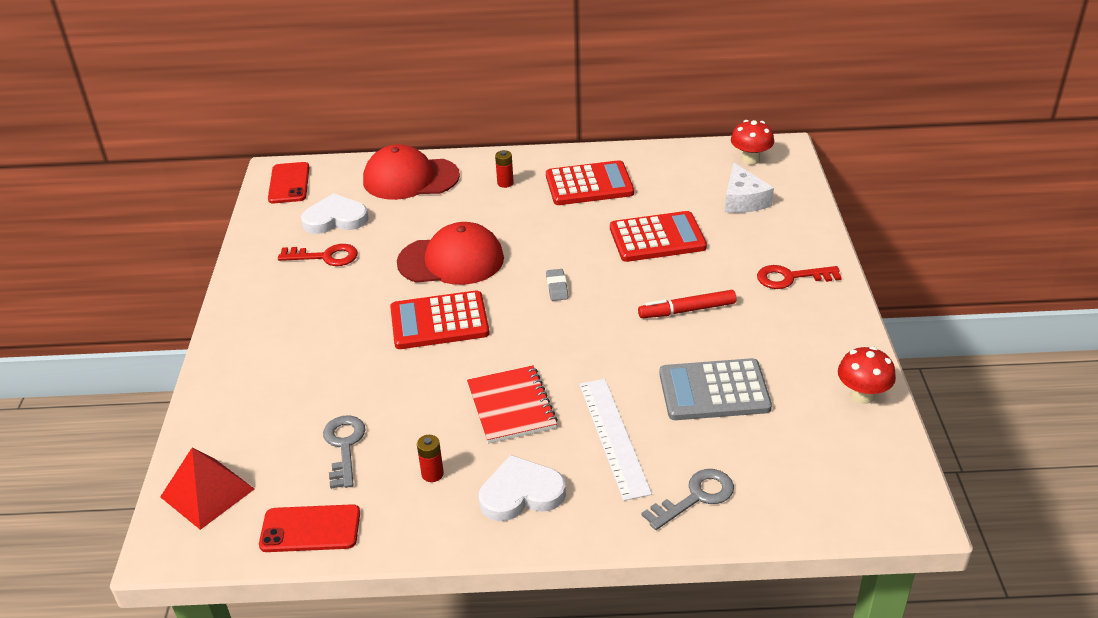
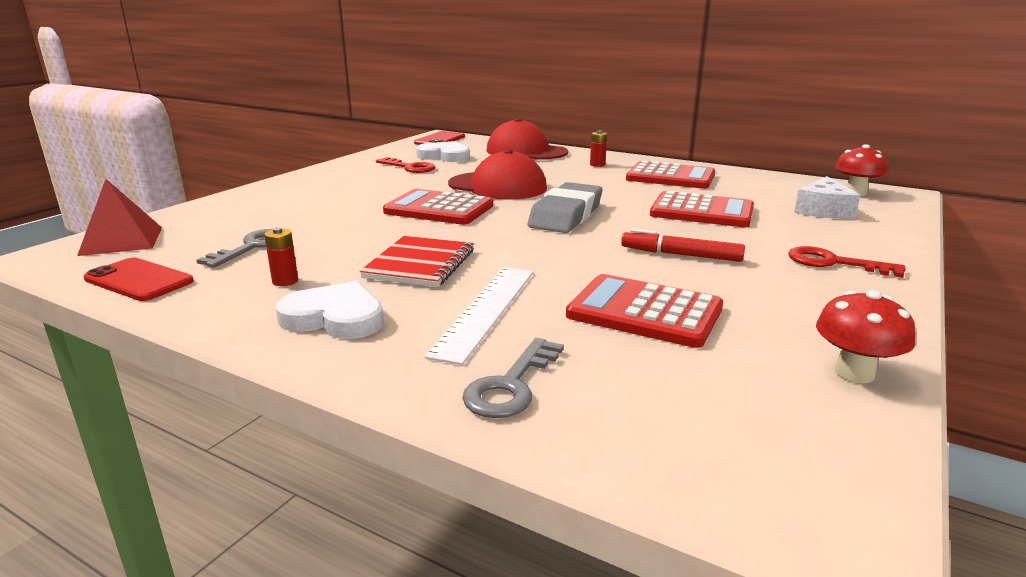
camera: 30 degrees right, 15 degrees down
grey eraser [546,269,568,301] -> grey eraser [528,182,602,233], size x2.35
grey key [642,469,734,530] -> grey key turned 120 degrees clockwise [462,338,564,418]
grey calculator [659,358,772,420] -> red calculator [566,274,723,348]

